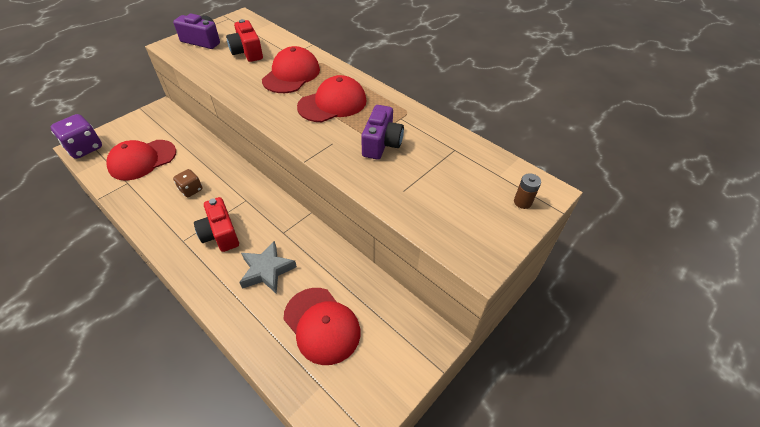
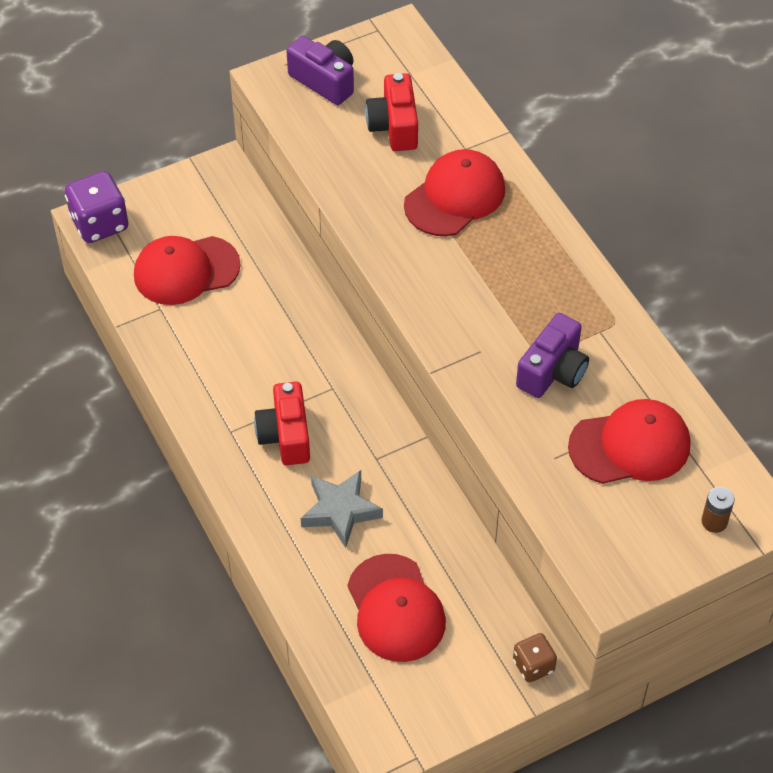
camera: 20 degrees right, 5 degrees up
brown dice [173,169,202,197] -> brown dice moved to [513,633,557,683]
red cap [297,75,366,122] -> red cap moved to [568,399,690,484]

